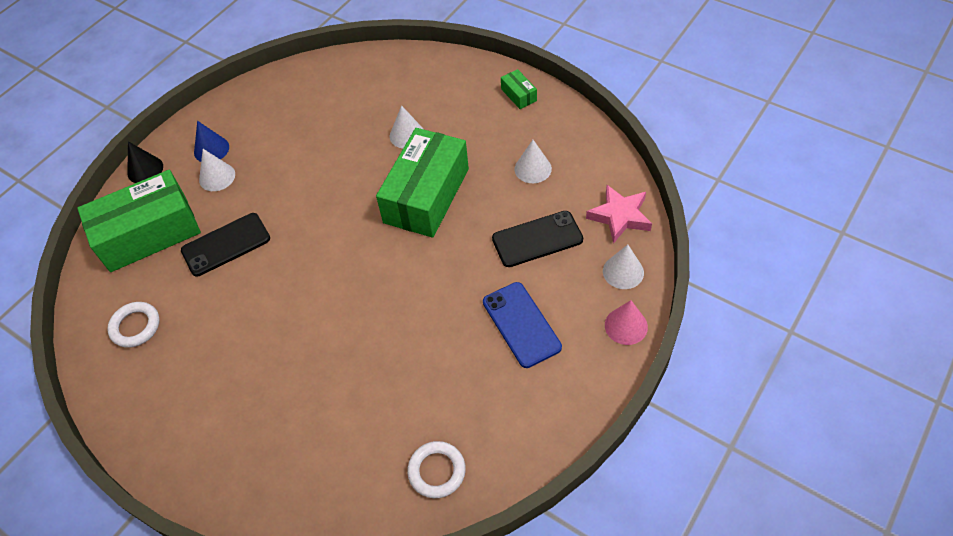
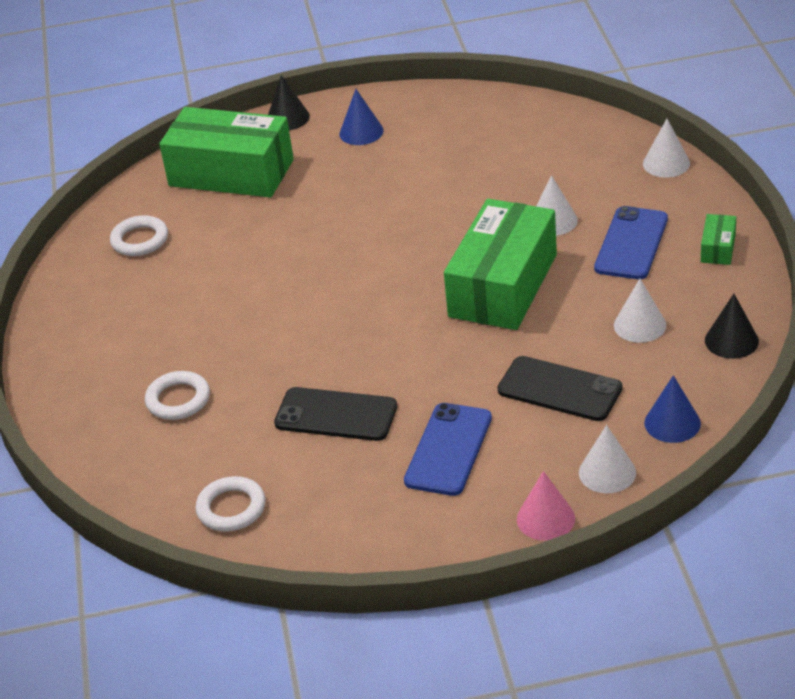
camera: 45 degrees right, 15 degrees down
black phone [181,213,270,277] -> black phone moved to [274,387,397,441]
white cone [199,149,235,191] -> white cone moved to [643,119,690,178]
green box [376,128,469,238] -> green box turned 45 degrees counterclockwise [444,199,557,330]
pink star [586,185,652,244] -> blue cone [644,375,701,443]
none -> white ring [145,371,210,420]
none -> blue phone [594,206,668,279]
none -> black cone [705,294,759,359]

